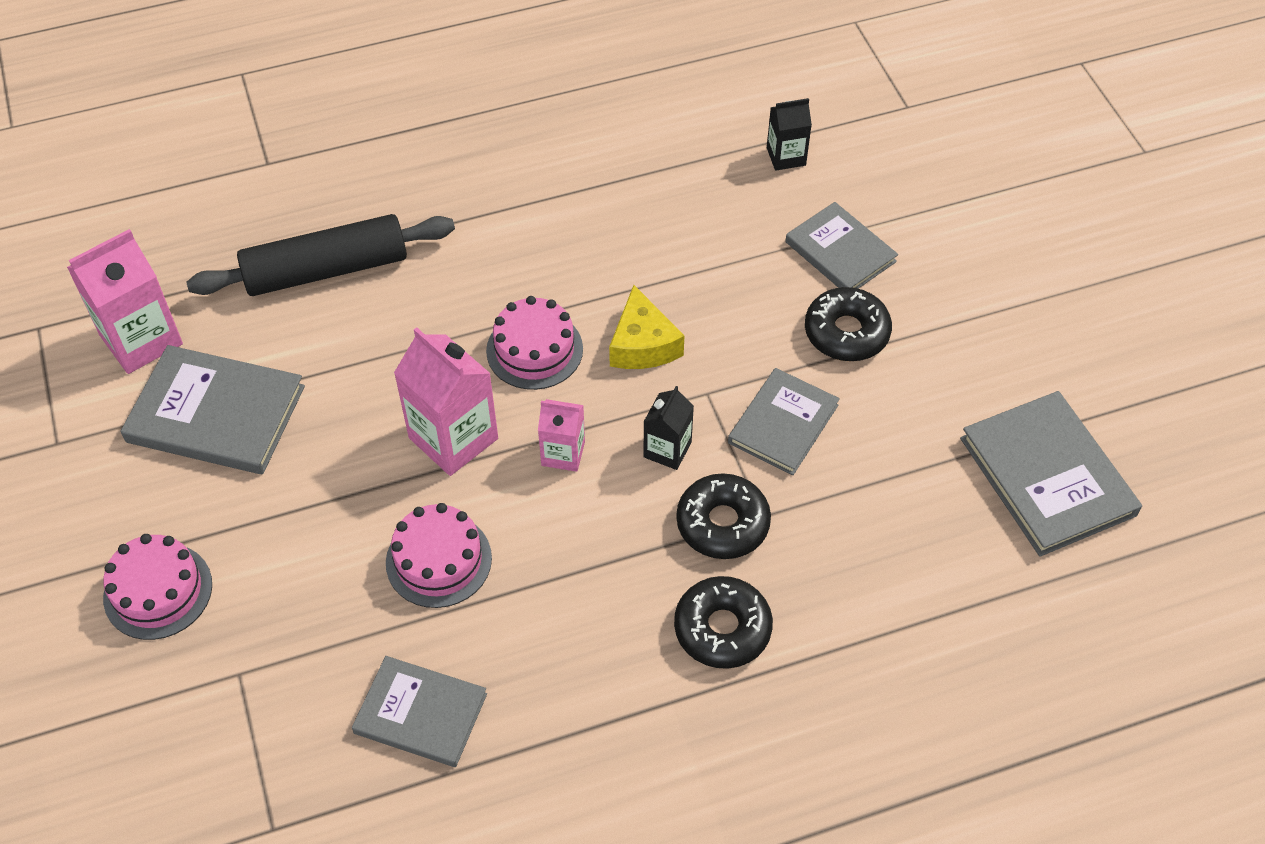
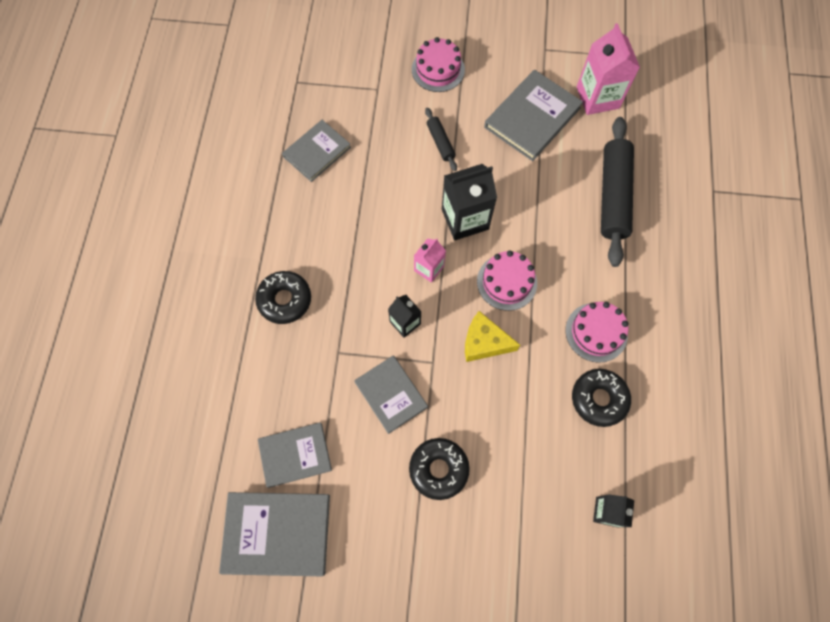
camera: 115 degrees right, 15 degrees up
pink cake [386,503,492,608] -> pink cake moved to [566,302,629,363]
pink carton [394,327,498,476] -> black carton [442,164,497,240]
black donut [676,473,771,559] -> black donut moved to [572,369,631,427]
grey book [785,202,898,289] -> grey book moved to [258,422,332,488]
none -> black rolling pin [425,108,457,171]

